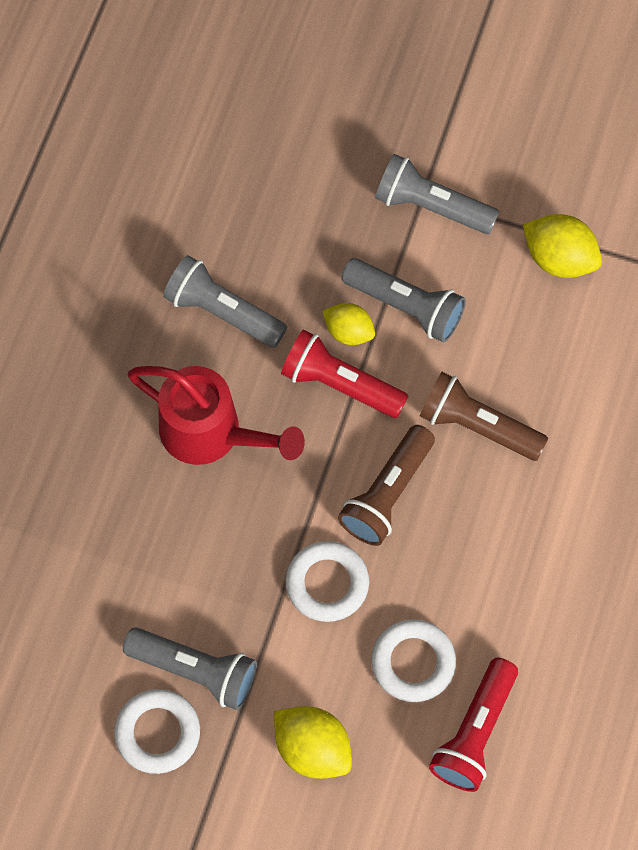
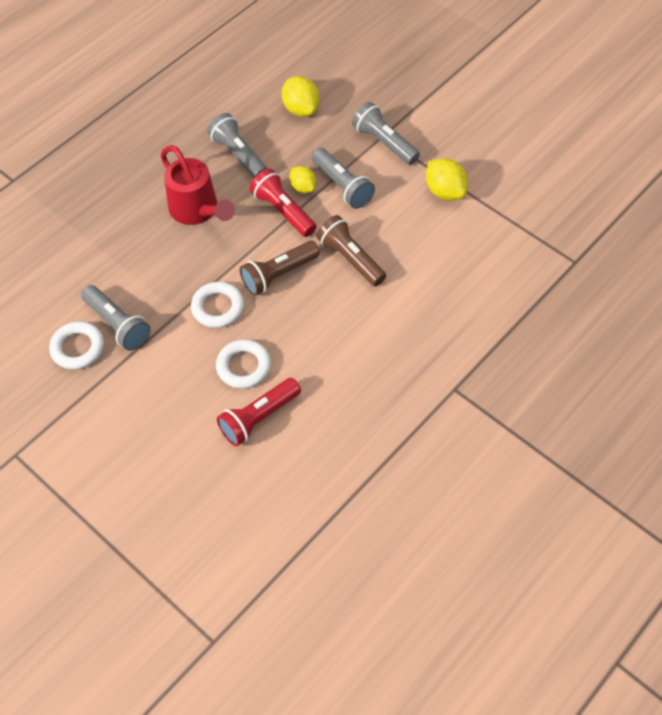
camera: 25 degrees right, 10 degrees down
yellow lemon [274,706,352,779] -> yellow lemon moved to [282,76,319,117]

